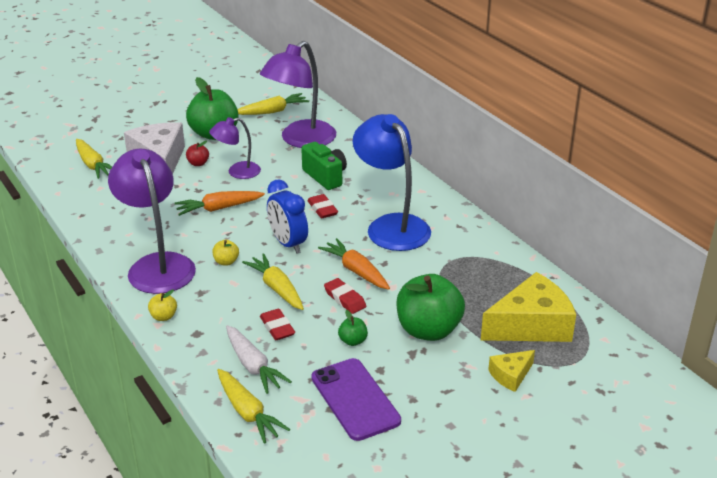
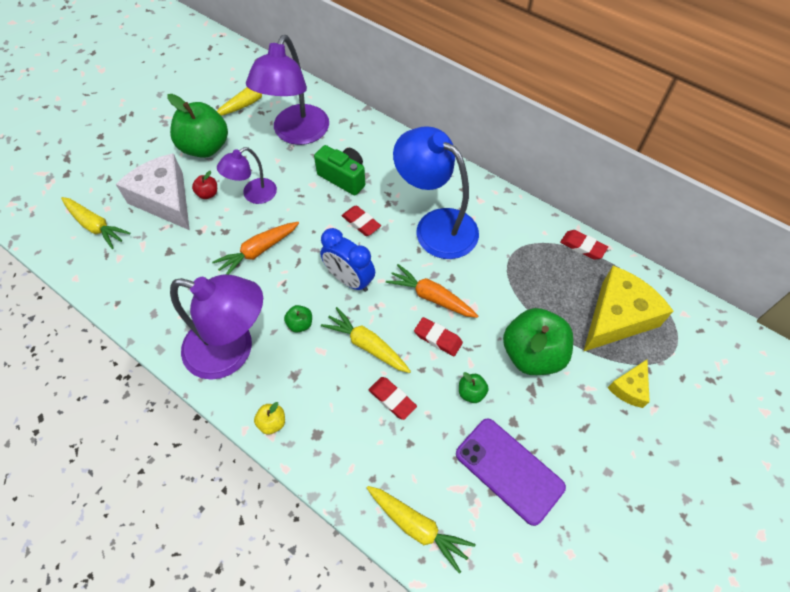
camera: 20 degrees left, 25 degrees up
purple lamp [108,149,196,294] -> purple lamp turned 150 degrees clockwise [170,274,263,380]
yellow apple [212,240,239,265] -> green apple [284,305,312,333]
white carrot [226,325,292,394] -> none
none -> red eraser [560,230,608,260]

